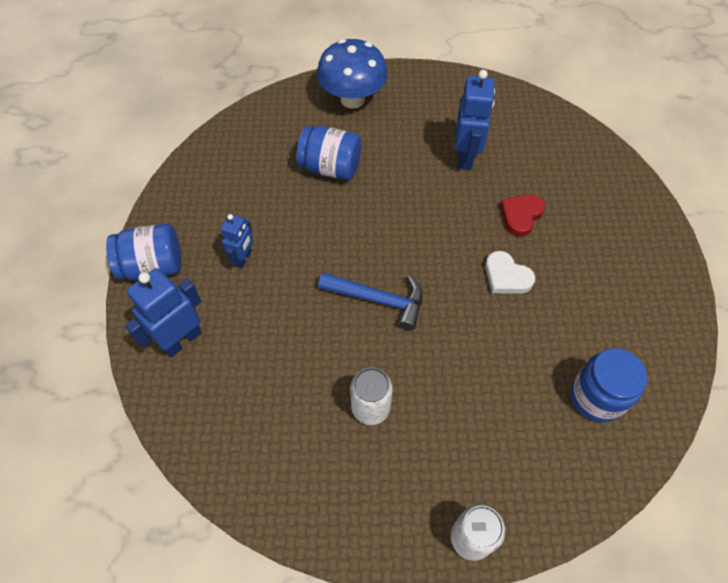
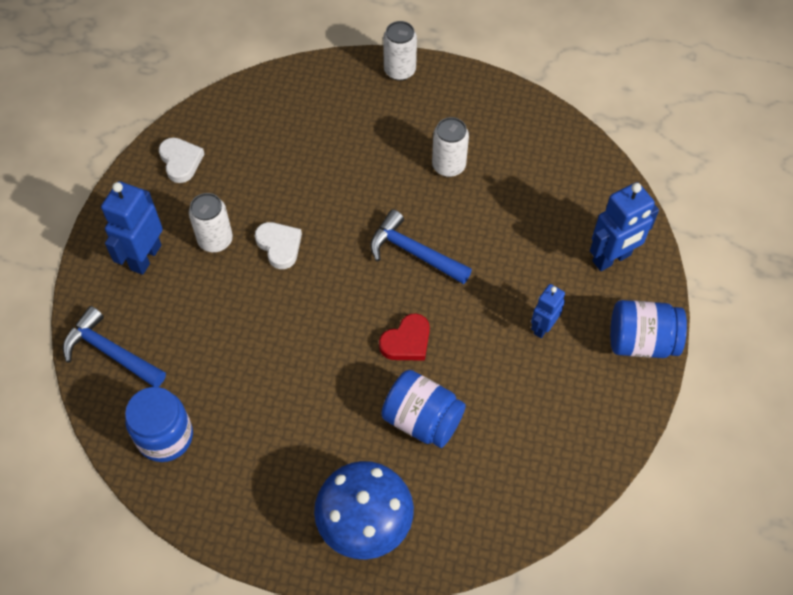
camera: 165 degrees left, 0 degrees up
blue robot [455,70,495,170] -> blue robot moved to [101,181,163,275]
red heart [500,194,545,237] -> red heart moved to [379,313,430,361]
blue jar [571,348,647,422] -> blue jar moved to [125,387,193,462]
none -> blue hammer [63,306,166,387]
none -> white heart [159,137,204,183]
none -> white can [189,193,233,252]

